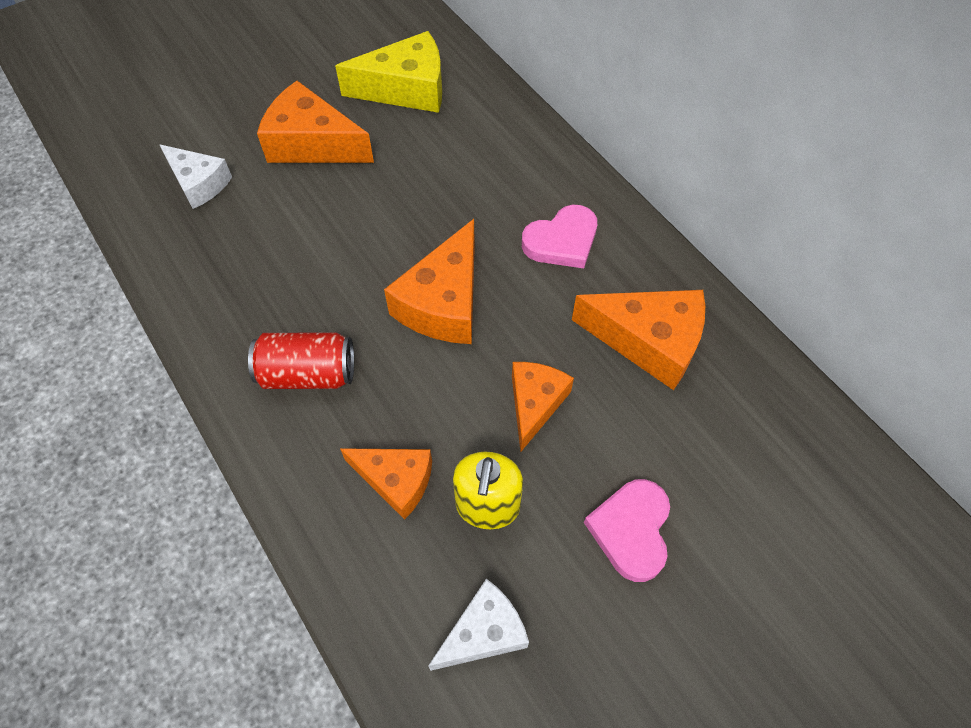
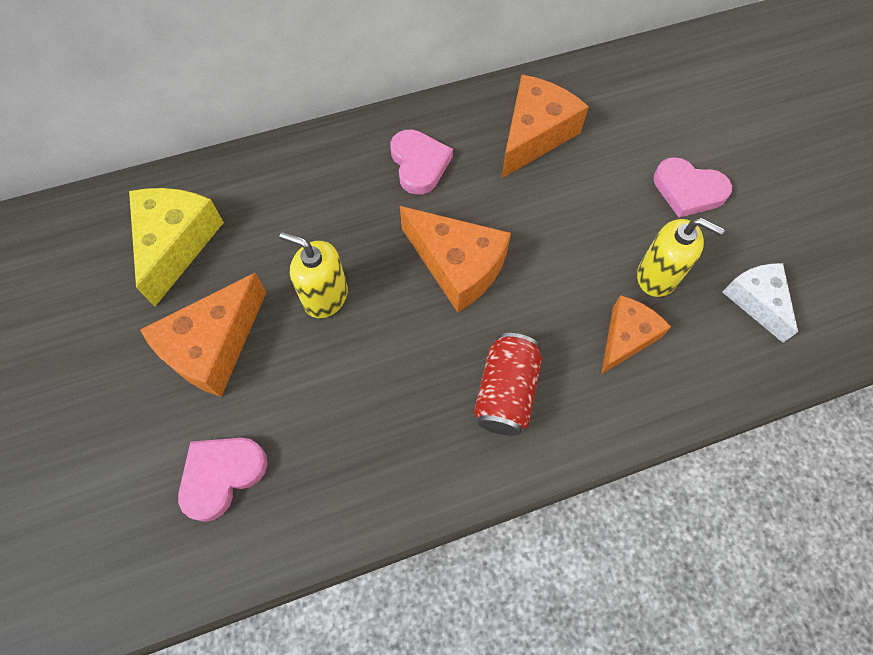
camera: 75 degrees left, 5 degrees up
white cheese [160,145,232,209] -> pink heart [178,438,267,522]
orange cheese [512,362,574,452] -> none
none -> yellow soap dispenser [280,232,348,318]

